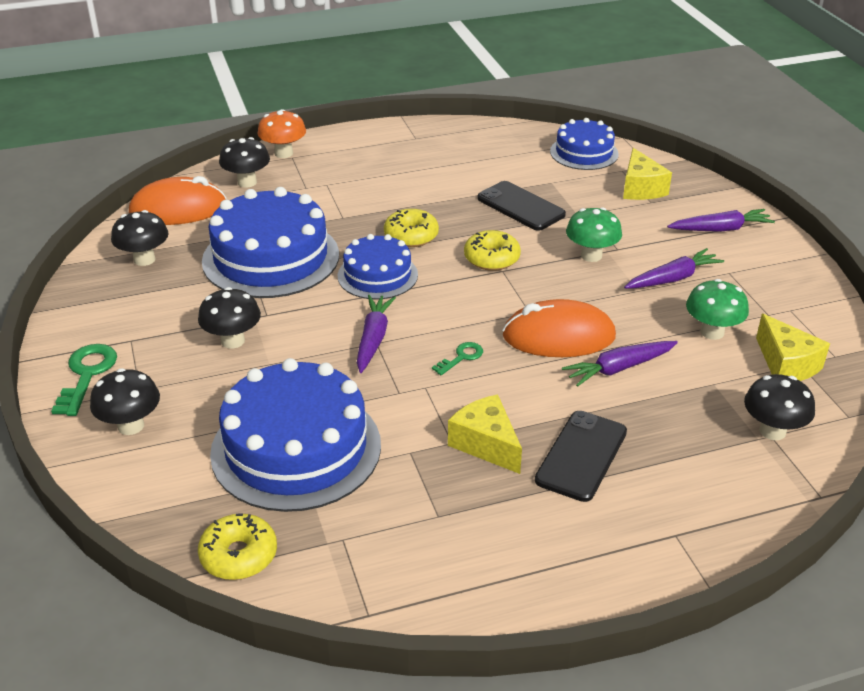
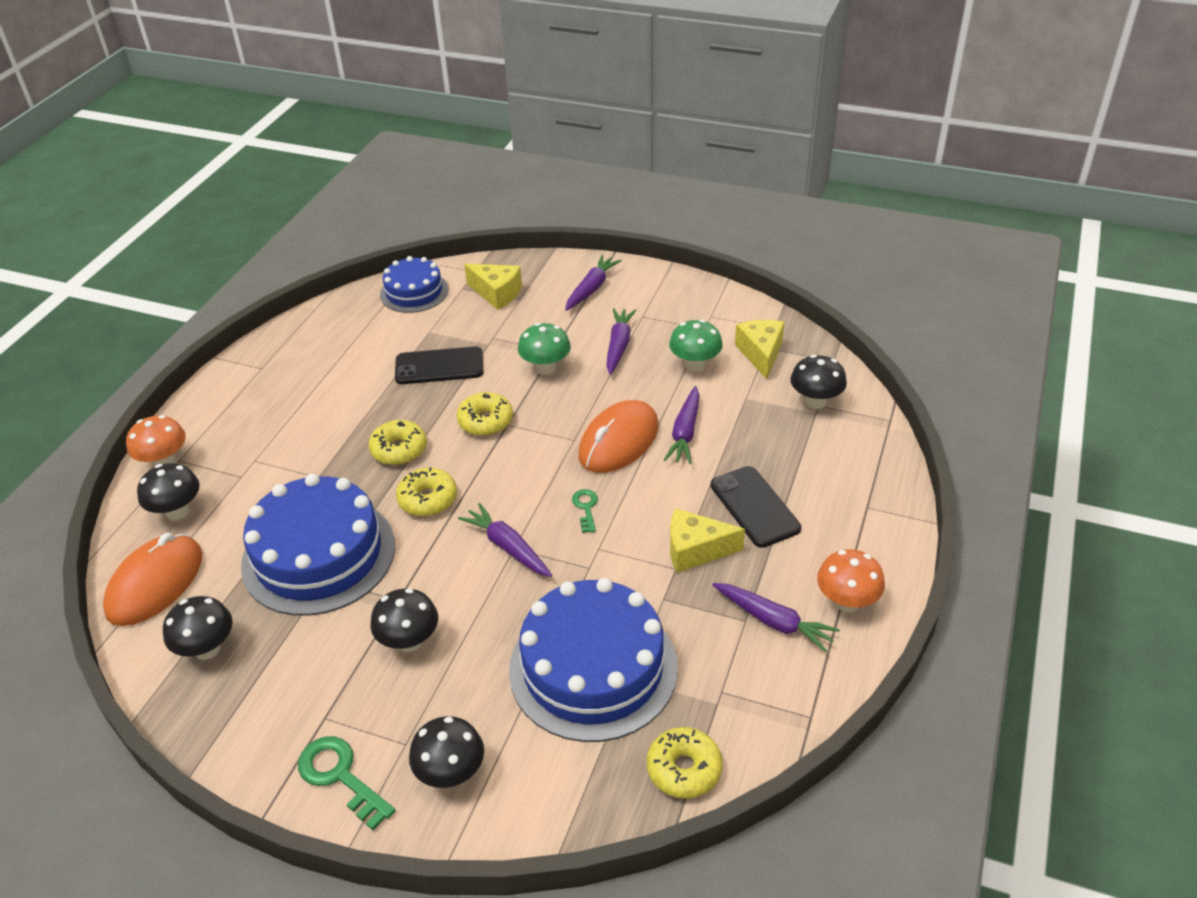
camera: 50 degrees left, 5 degrees up
blue cake [338,234,418,300] -> yellow donut [396,467,457,516]
yellow cheese [756,314,830,381] -> yellow cheese turned 105 degrees counterclockwise [735,320,785,379]
none -> purple carrot [712,583,840,653]
none -> orange mushroom [817,549,885,612]

